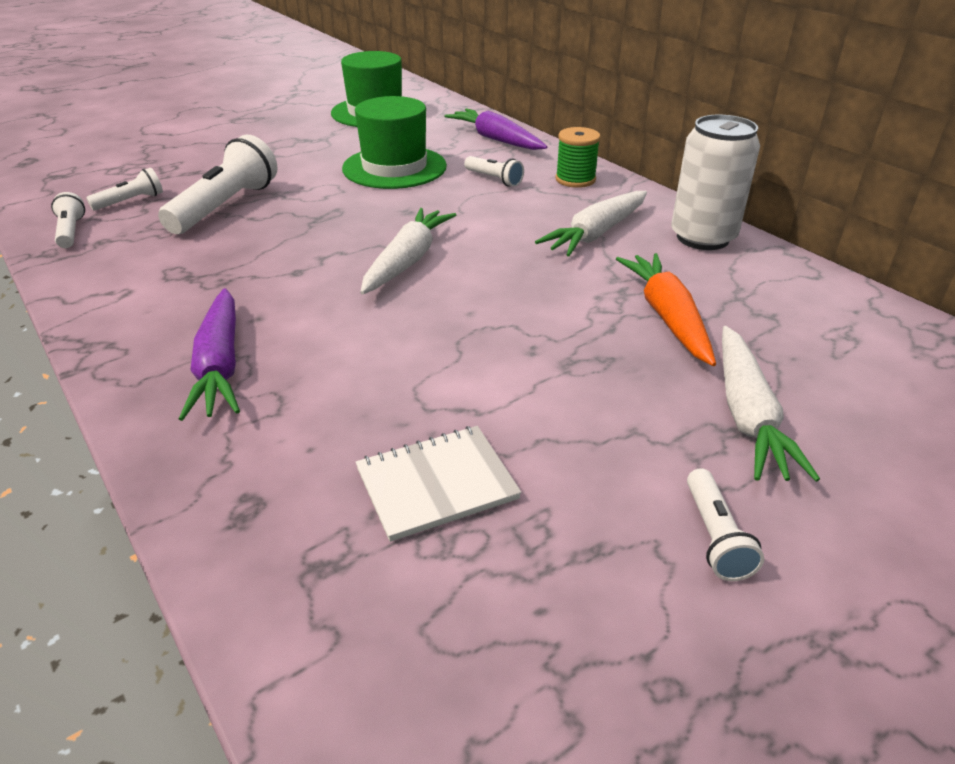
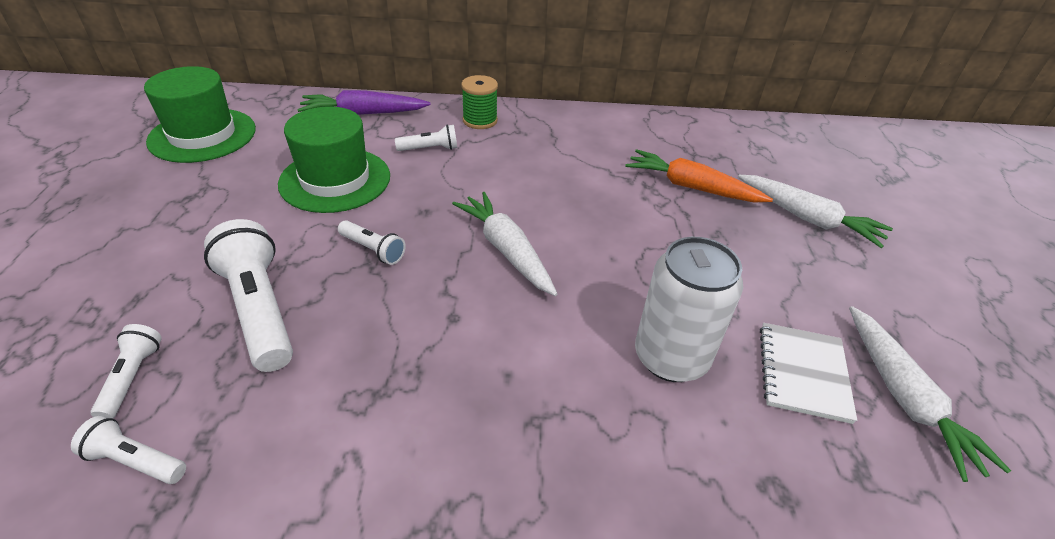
camera: 55 degrees left, 5 degrees up
purple carrot [179,288,240,421] -> none
white carrot [535,191,647,256] -> white carrot moved to [849,306,1011,482]
white can [671,115,760,250] -> white can moved to [635,237,743,382]
white flashlight [687,468,764,581] -> white flashlight moved to [338,220,406,265]

